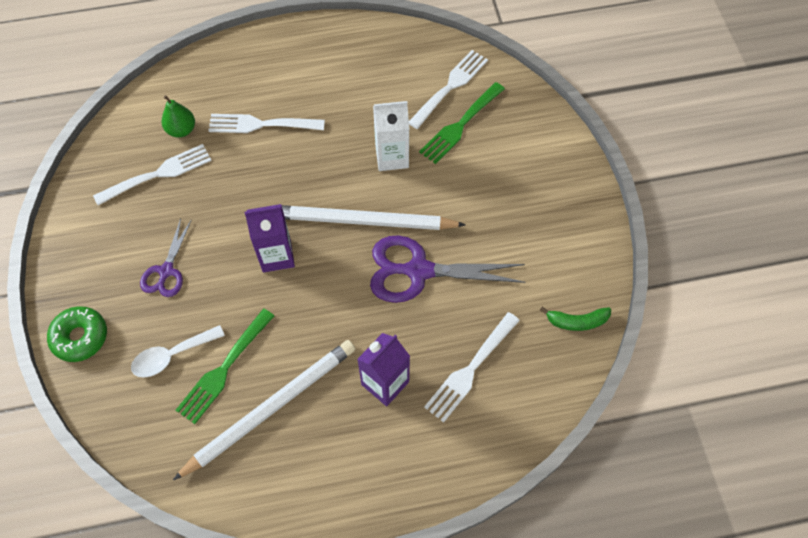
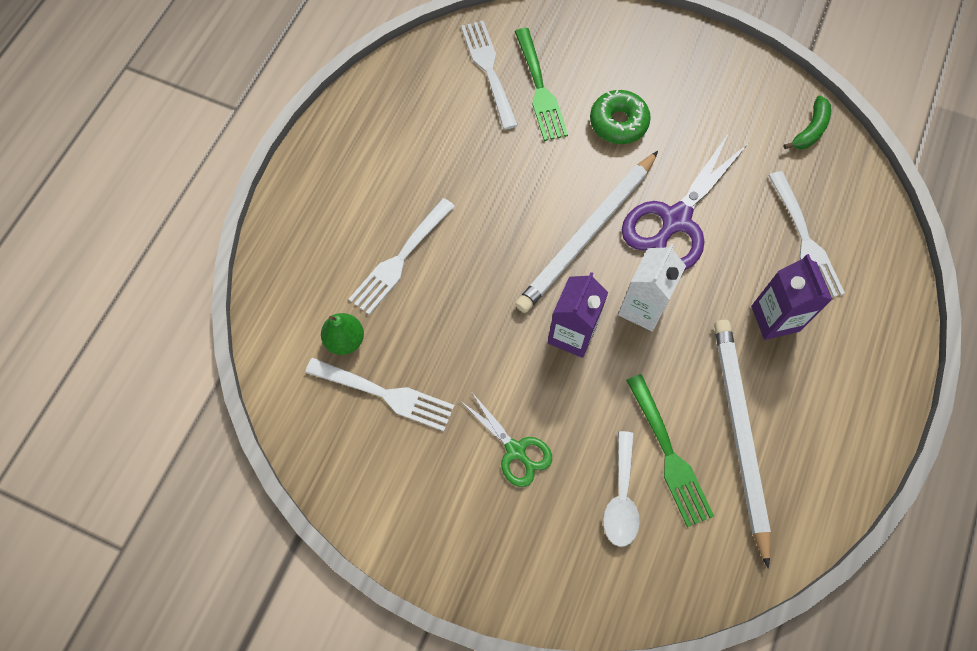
camera: 55 degrees left, 5 degrees up
green donut [47,306,107,362] -> green donut moved to [590,90,651,144]
white fork [93,144,212,205] -> white fork turned 105 degrees clockwise [305,358,455,431]
purple scissors [140,218,192,297] -> green scissors [462,393,552,487]
white carton [373,101,409,171] -> white carton moved to [618,244,686,331]

